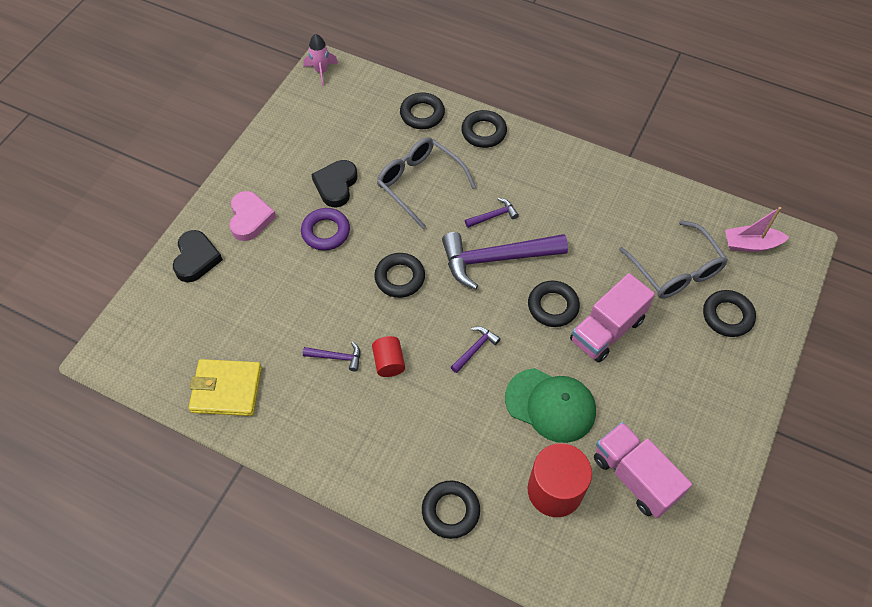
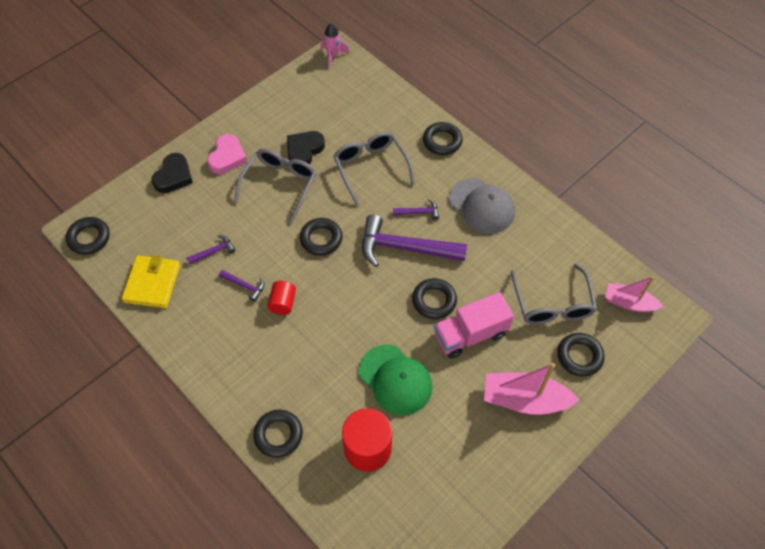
camera: 20 degrees right, 0 degrees up
yellow wallet [189,359,262,416] -> yellow wallet turned 75 degrees clockwise [122,255,180,308]
purple ring [301,208,350,251] -> grey glasses [234,149,316,223]
black ring [400,93,445,129] -> black ring moved to [66,217,110,255]
purple hammer [451,327,501,373] -> purple hammer moved to [187,235,235,264]
pink truck [594,422,692,518] -> none
none -> grey cap [449,178,515,233]
none -> pink boat [484,363,579,415]

